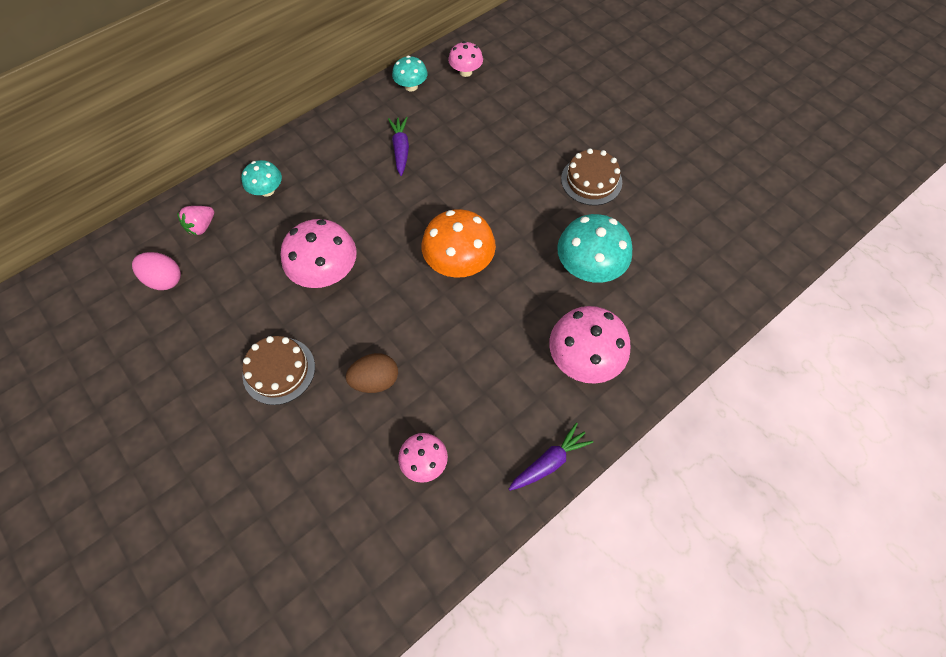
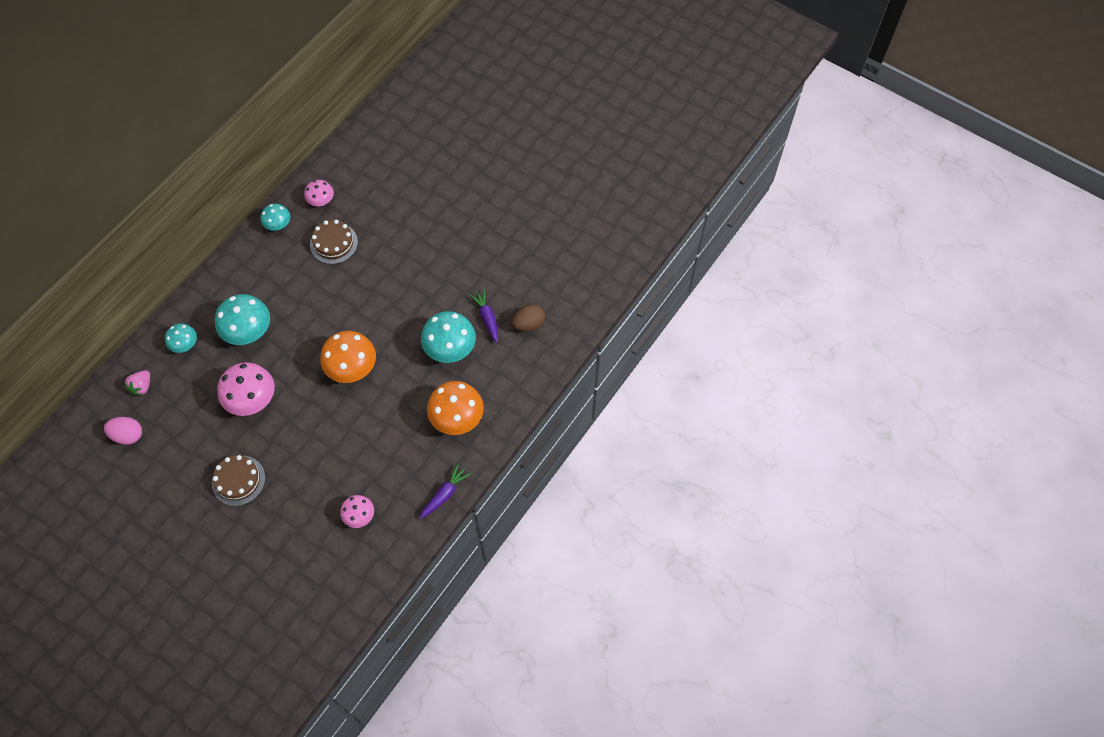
camera: 15 degrees left, 0 degrees up
brown egg [346,353,398,393] -> brown egg moved to [512,304,545,332]
purple carrot [388,117,409,176] -> purple carrot moved to [469,289,498,343]
pink mushroom [549,306,630,384] -> orange mushroom [427,381,484,435]
brown cake [561,148,622,205] -> brown cake moved to [310,220,358,264]
none -> turquoise mushroom [215,294,270,345]

